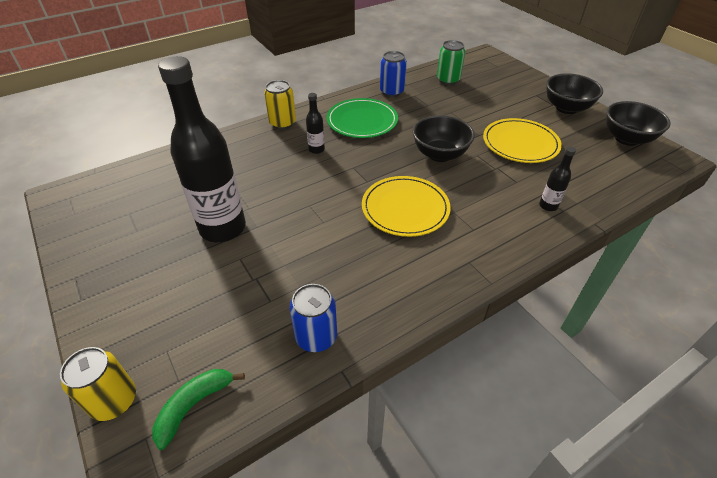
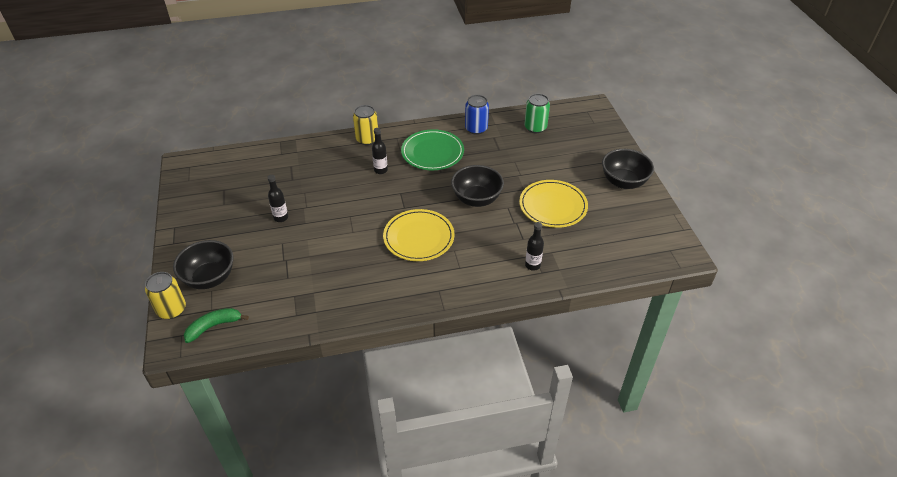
camera: 20 degrees right, 0 degrees up
black bottle [158,56,246,242] -> black bottle [267,175,288,222], size x0.42
blue can [289,284,337,352] -> none
black bowl [606,101,671,146] -> black bowl moved to [173,240,234,289]

